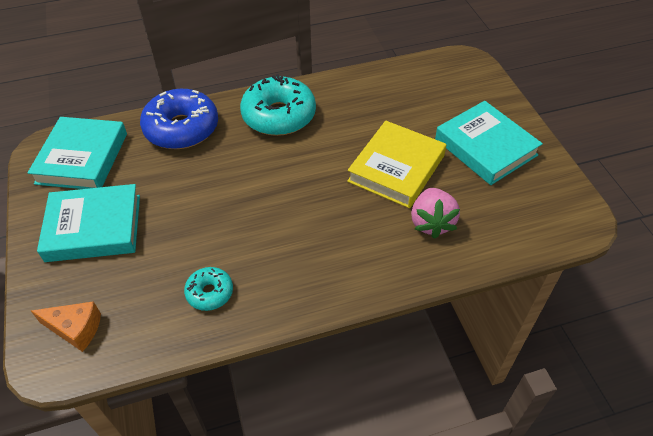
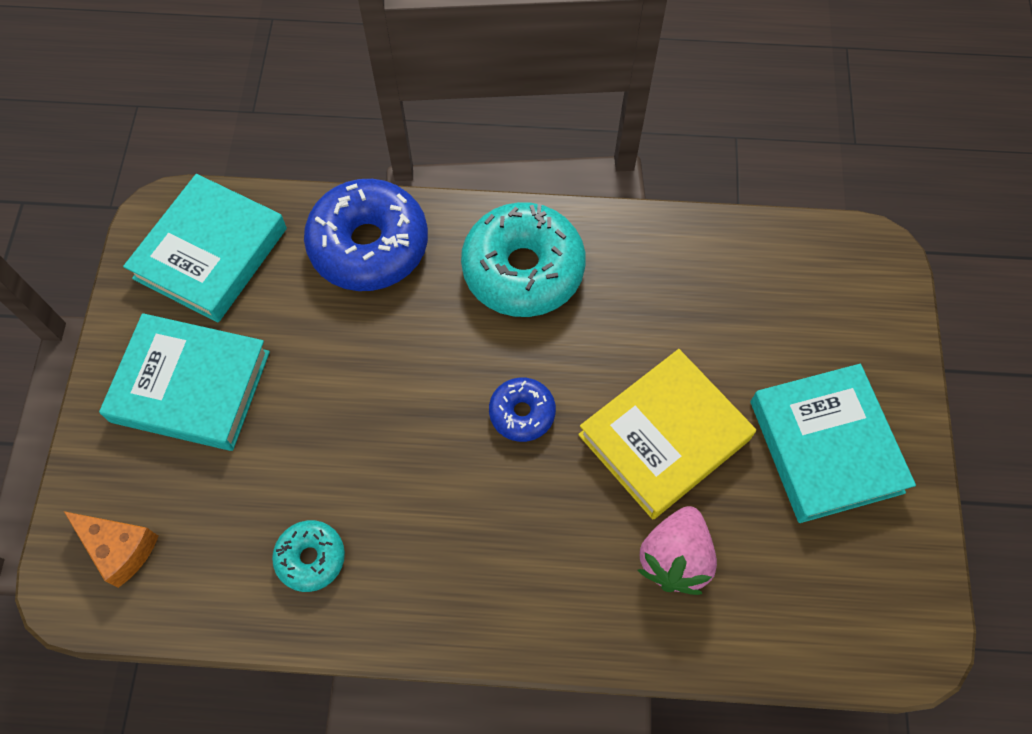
camera: 20 degrees right, 15 degrees up
none -> blue donut [489,378,556,442]

